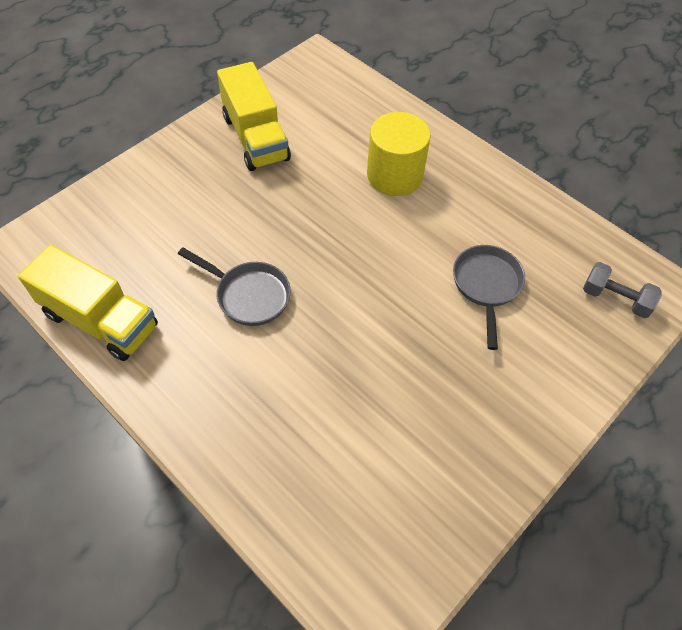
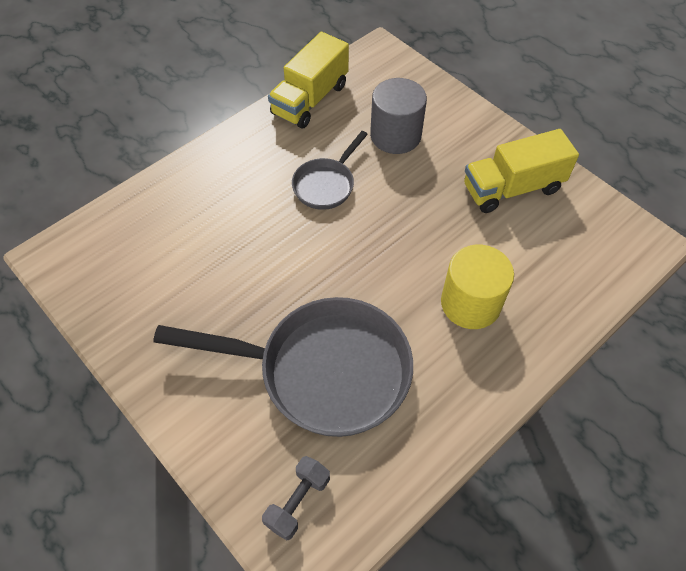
camera: 95 degrees right, 0 degrees up
grey pan [453,245,525,350] -> grey pan [154,297,413,437], size x2.01
none -> grey cylinder [370,78,427,154]

